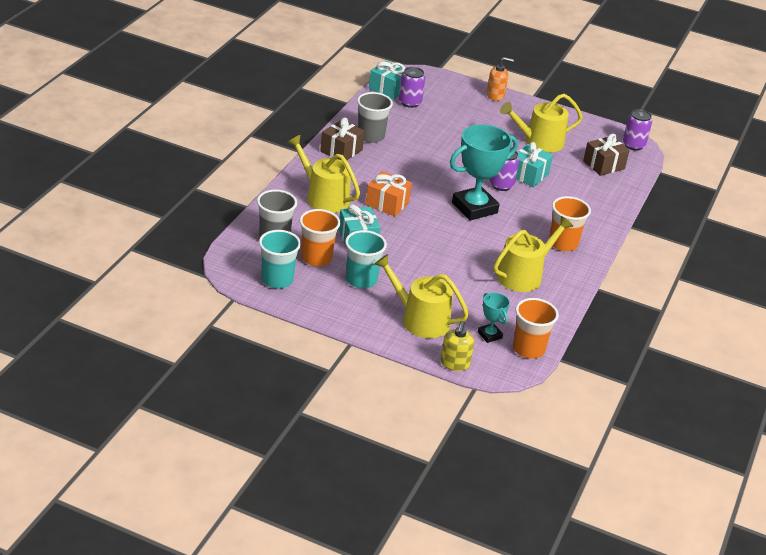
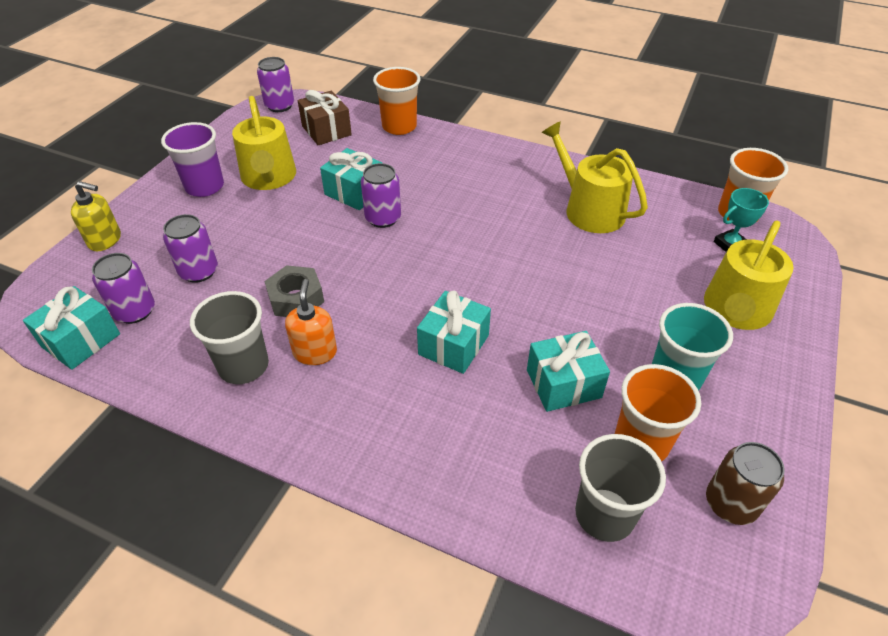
camera: 85 degrees left, 10 degrees up
turquoise cup [259,230,301,289] -> brown can [706,442,785,525]
yellow watering can [287,135,360,213] -> none
brown gift [320,117,365,160] -> none
orange gift [365,171,412,216] -> turquoise gift [417,291,491,374]
yellow soap dispenser [441,321,474,371] -> yellow soap dispenser moved to [71,181,121,251]
turquoise trophy [450,124,518,221] -> none
orange soap dispenser [487,57,514,101] -> orange soap dispenser moved to [285,279,337,365]
orange cup [549,196,591,251] -> orange cup moved to [373,67,421,135]
none -> purple cup [161,122,224,197]
none -> purple can [163,214,218,283]
none -> grey nut [265,265,324,317]

